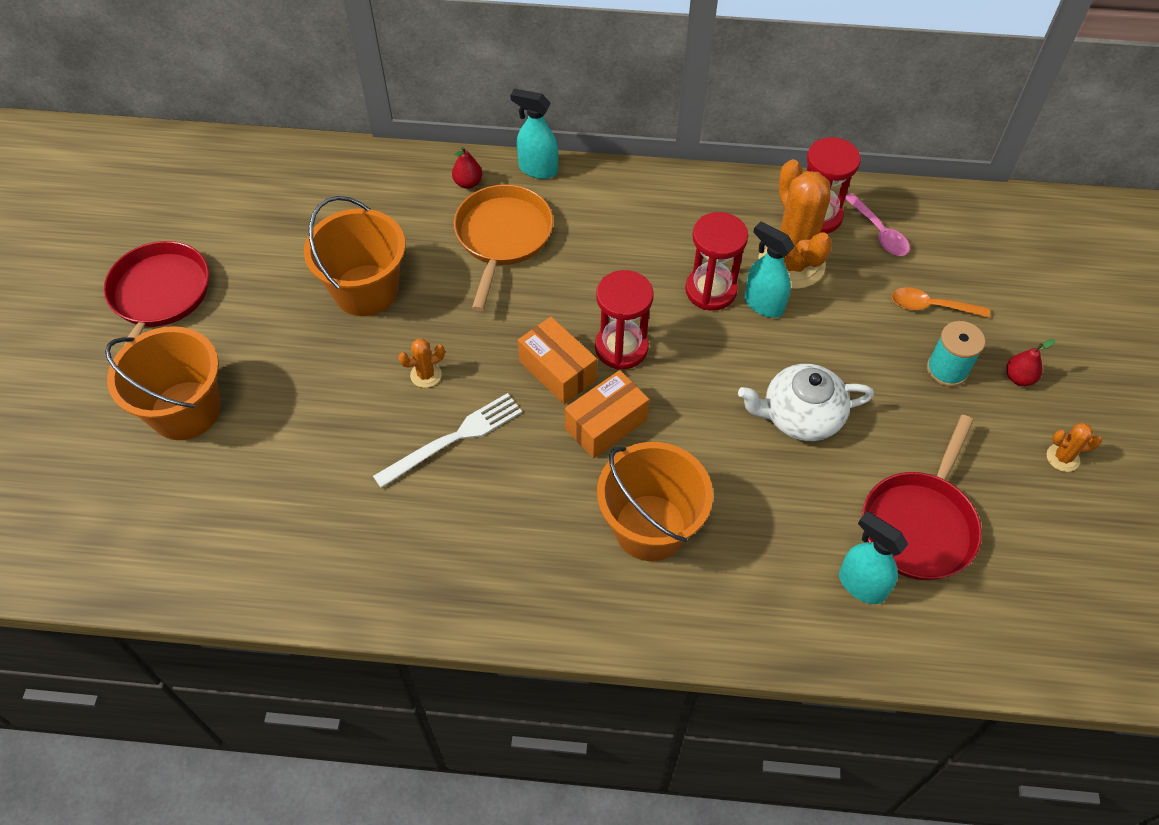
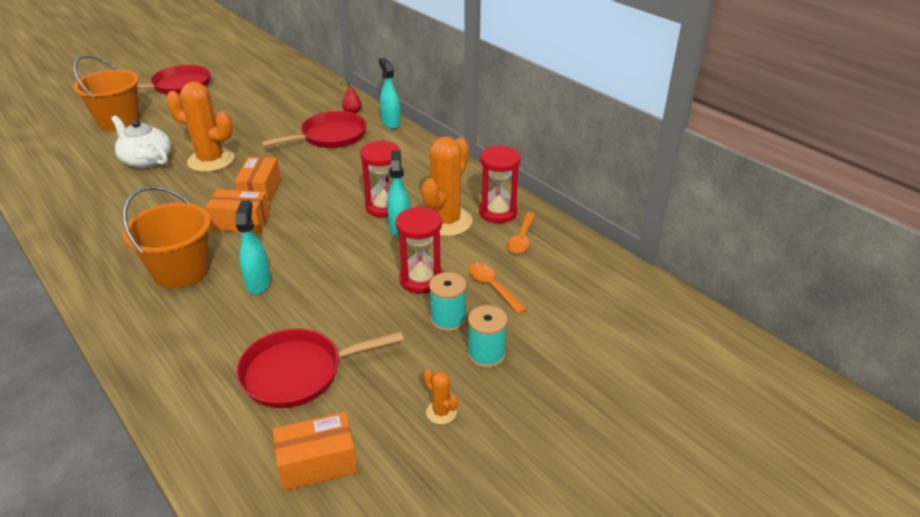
camera: 45 degrees right, 20 degrees down
orange bucket [304,196,405,316] -> none
white fork [373,393,522,488] -> none
orange cactus [398,339,445,388] -> orange cactus [166,82,234,172], size x2.29
orange pan [454,184,553,311] -> red pan [261,111,367,148]
red hourglass [595,270,653,370] -> red hourglass moved to [395,206,443,294]
white teapot [738,364,874,441] -> white teapot moved to [111,116,171,169]
turquoise spray bottle [839,511,908,604] -> turquoise spray bottle moved to [236,200,271,294]
pink spoon [845,193,910,256] -> orange spoon [507,212,536,254]
red pear [1006,339,1055,386] -> turquoise spool [468,305,508,368]
none -> orange box [273,412,358,491]

